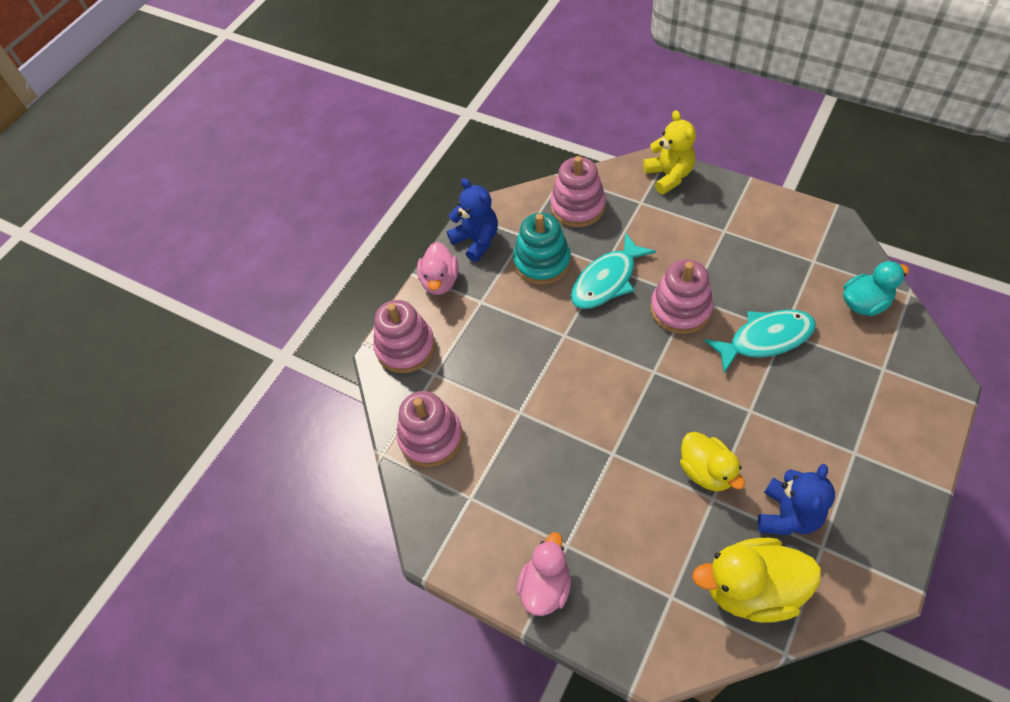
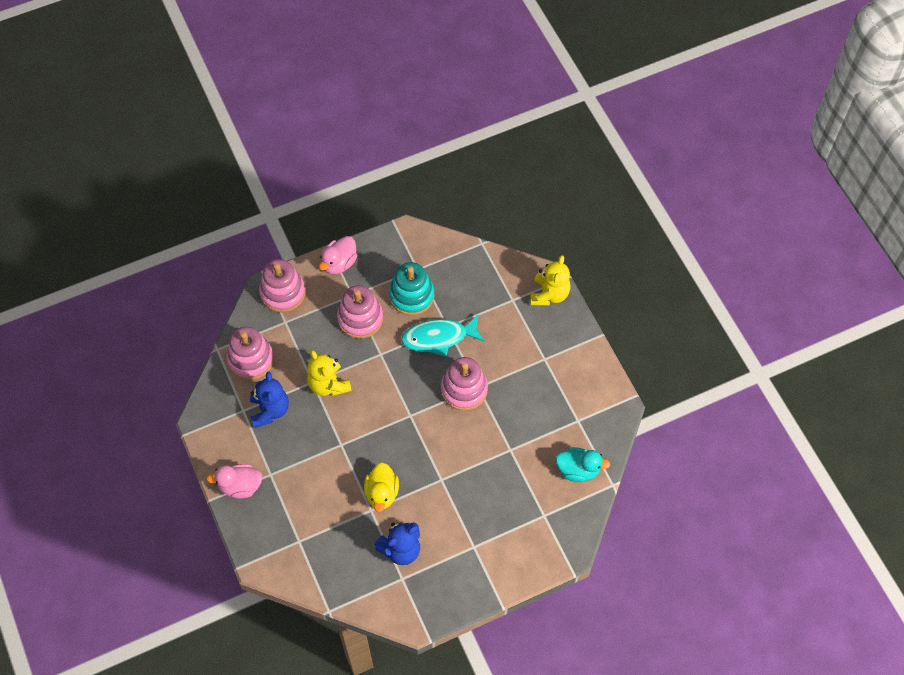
camera: 30 degrees right, 5 degrees up
blue teddy bear [447,178,498,262] -> blue teddy bear moved to [250,371,289,428]
pink duck [516,532,571,616] -> pink duck turned 150 degrees counterclockwise [206,464,263,499]
pink stacking toy [550,156,606,227] -> pink stacking toy moved to [337,285,383,339]
yellow duck [692,538,821,623] -> none
turquoise fish [704,310,816,373] -> none
none -> yellow teddy bear [307,350,352,396]

